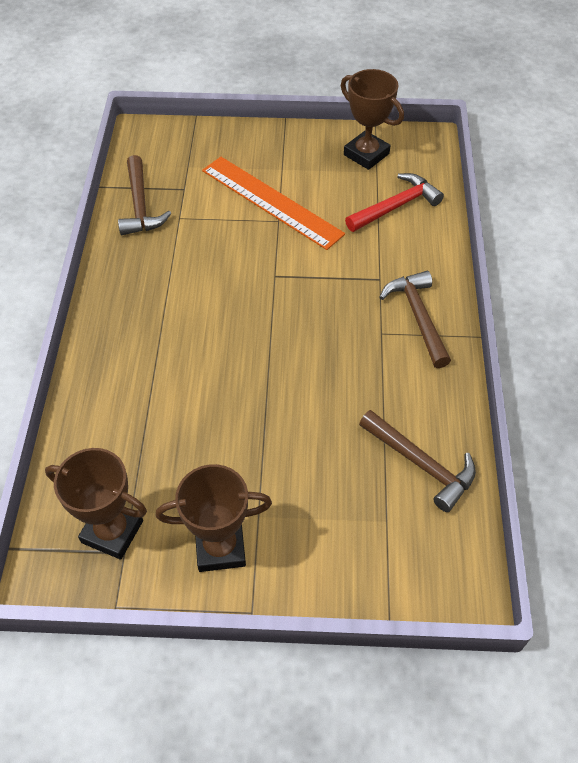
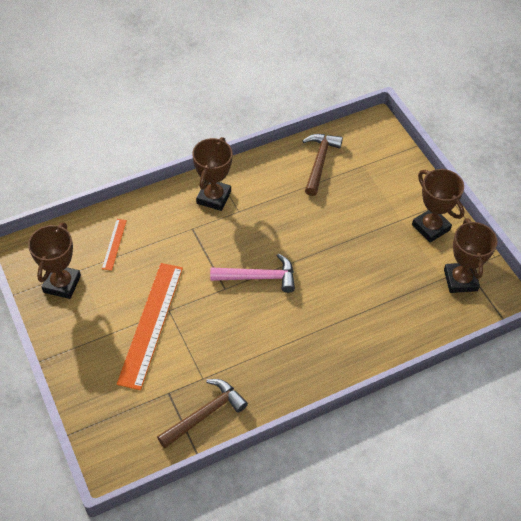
camera: 120 degrees left, 0 degrees up
red hammer [345,173,444,232] -> orange ruler [102,219,127,271]
brown hammer [379,271,451,368] -> brown trophy [192,137,233,211]
none -> pink hammer [210,253,295,293]

